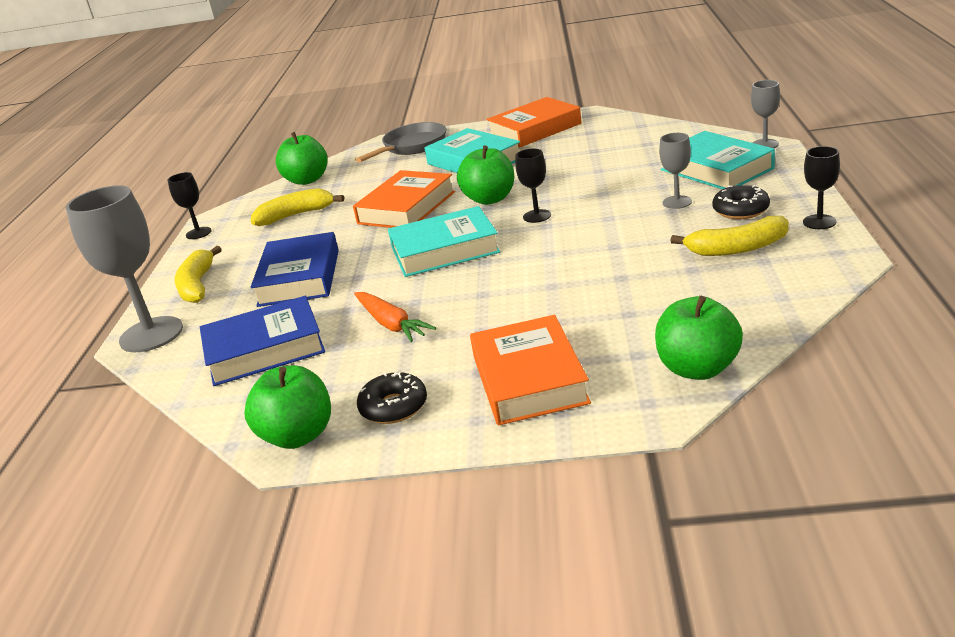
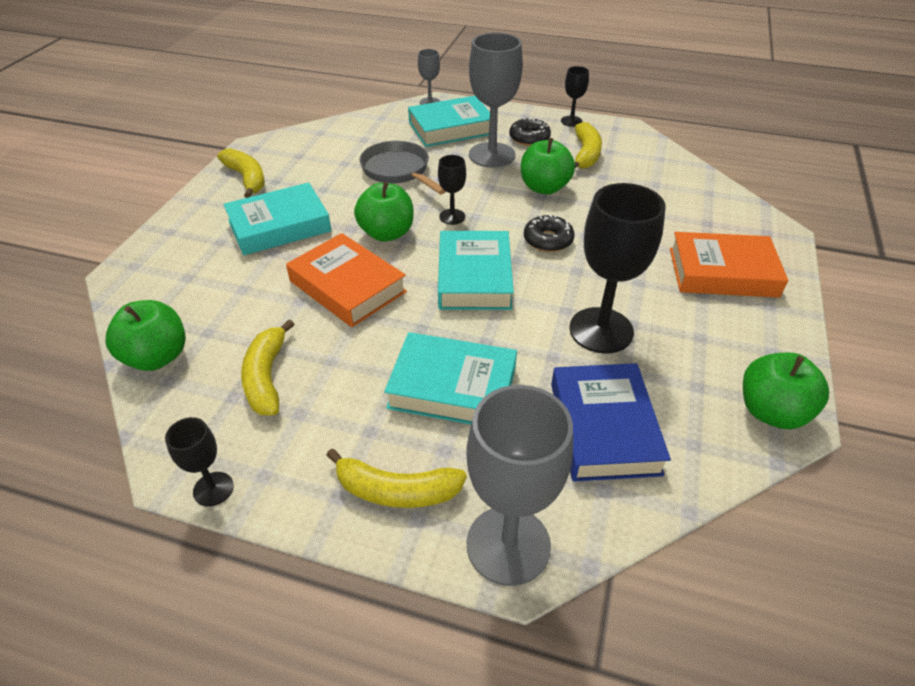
camera: 80 degrees left, 15 degrees up
blue book [251,232,339,307] -> turquoise book [384,332,517,424]
orange carrot [354,292,436,342] -> black goblet [569,183,666,354]
grey pan [355,122,446,163] -> grey pan moved to [359,141,446,194]
black donut [357,372,427,424] -> black donut moved to [524,215,574,252]
orange book [486,97,582,147] -> yellow banana [217,148,265,198]
green apple [655,296,743,380] -> green apple moved to [521,138,575,195]
grey goblet [659,133,692,209] -> grey goblet [469,33,523,168], size x2.01

